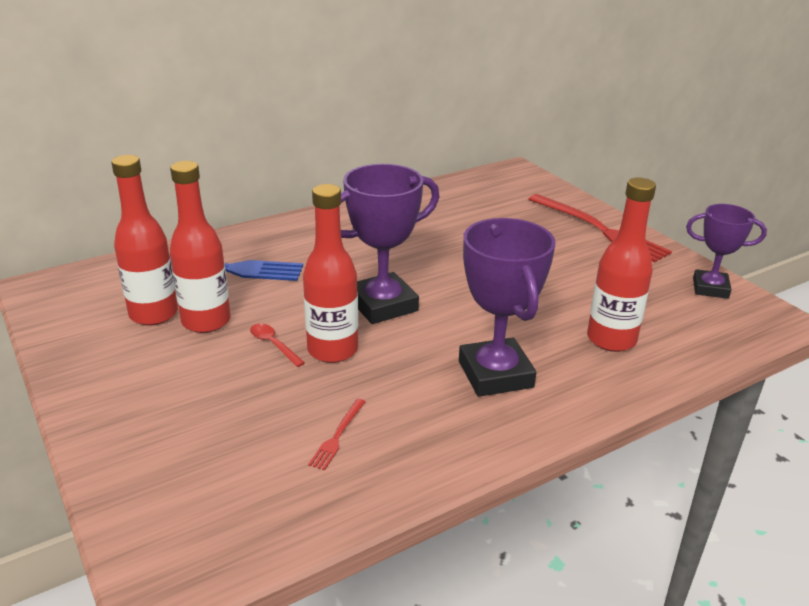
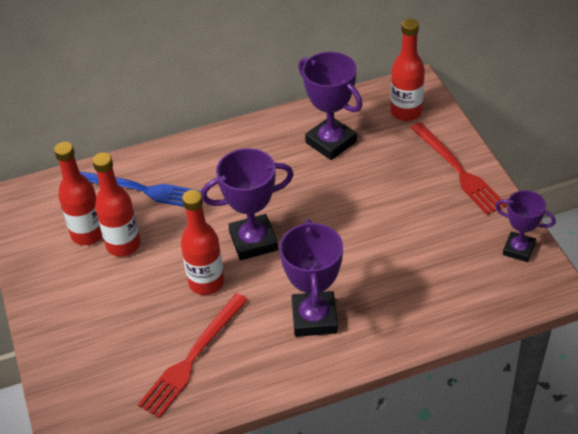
camera: 15 degrees right, 15 degrees up
red spoon [250,323,305,367] -> none
red fork [308,399,366,470] -> red fork [137,293,248,418], size x2.30
red bottle [587,178,656,352] -> red bottle moved to [390,19,425,121]
none -> purple trophy [298,52,363,160]

